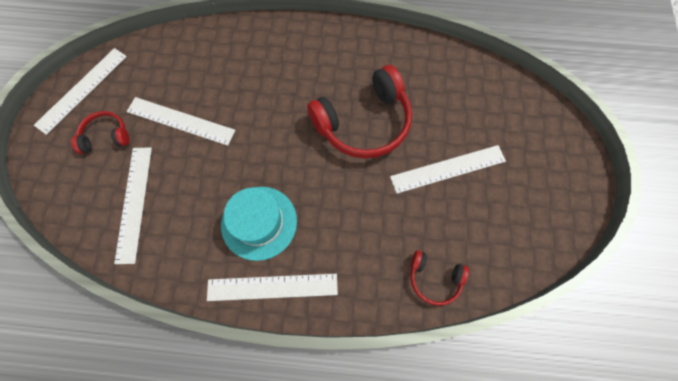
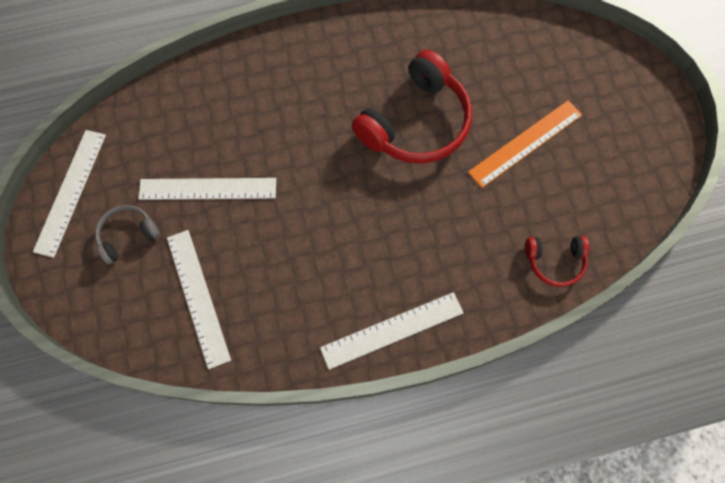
camera: 20 degrees left, 0 degrees up
red headphones [71,111,130,154] -> grey headphones [95,205,160,265]
turquoise hat [221,187,297,261] -> none
white ruler [390,145,506,194] -> orange ruler [468,101,582,188]

